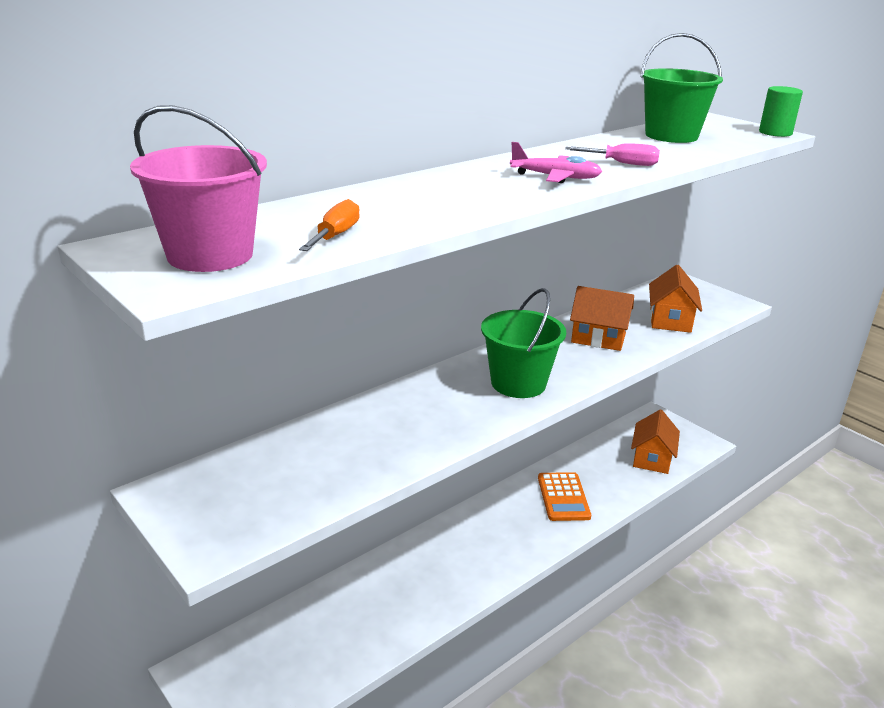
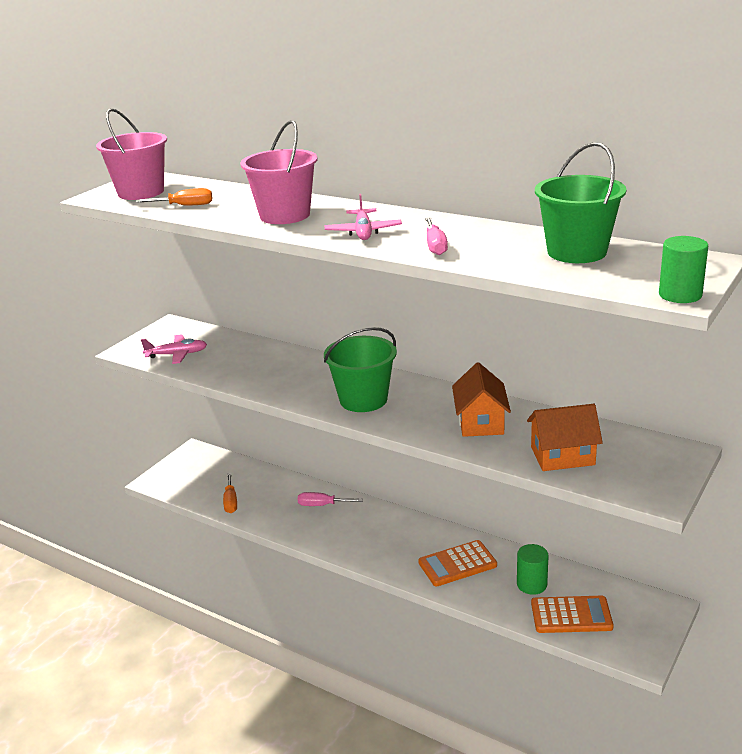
camera: 75 degrees right, 0 degrees up
orange house [631,409,680,474] -> orange calculator [531,596,614,633]
none -> pink plane [141,334,207,364]
none -> orange screwdriver [223,473,237,513]
none -> pink bucket [240,120,318,224]
none -> pink screwdriver [298,492,363,506]
none -> green cylinder [517,544,549,595]

